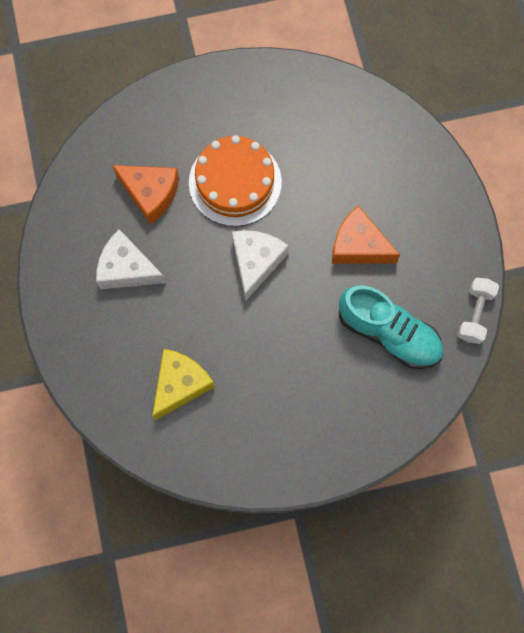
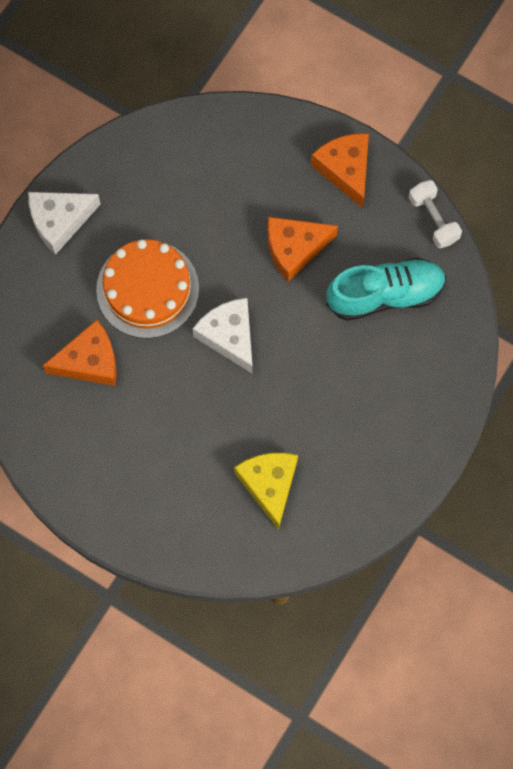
camera: 45 degrees left, 0 degrees up
white cheese [96,229,165,289] -> white cheese moved to [28,192,101,255]
none -> orange cheese [311,133,369,208]

